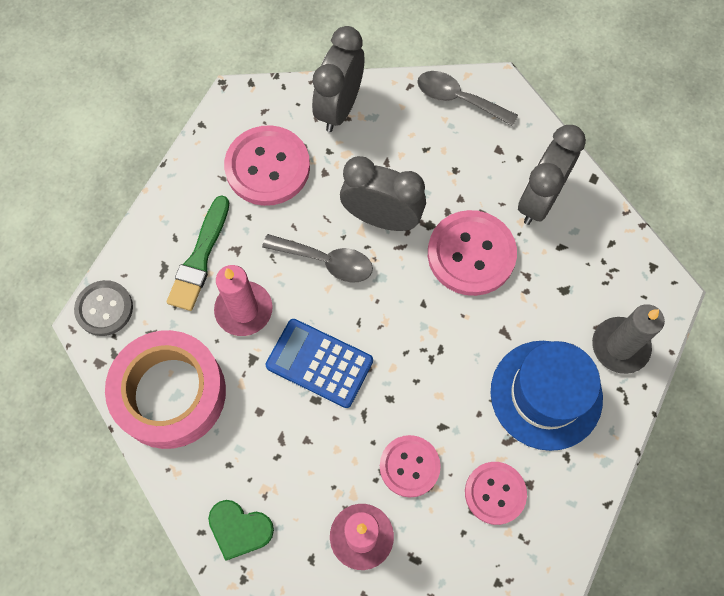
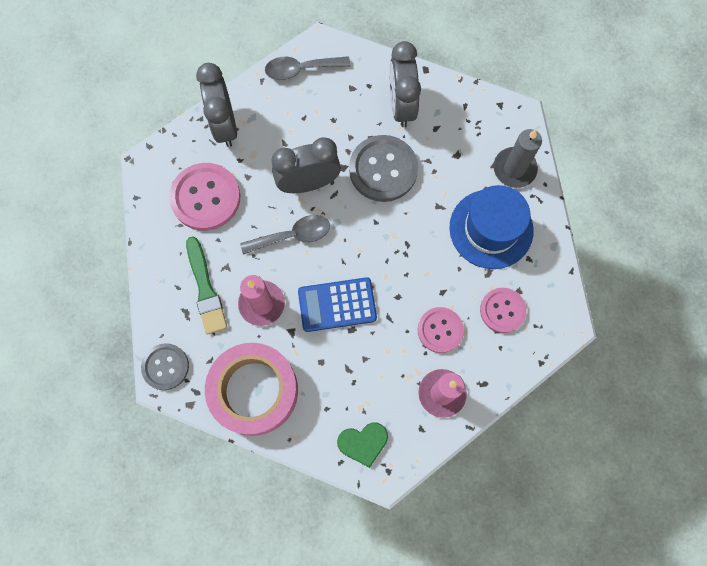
camera: 35 degrees left, 5 degrees up
pink button [428,210,517,296] -> grey button [349,135,418,202]

